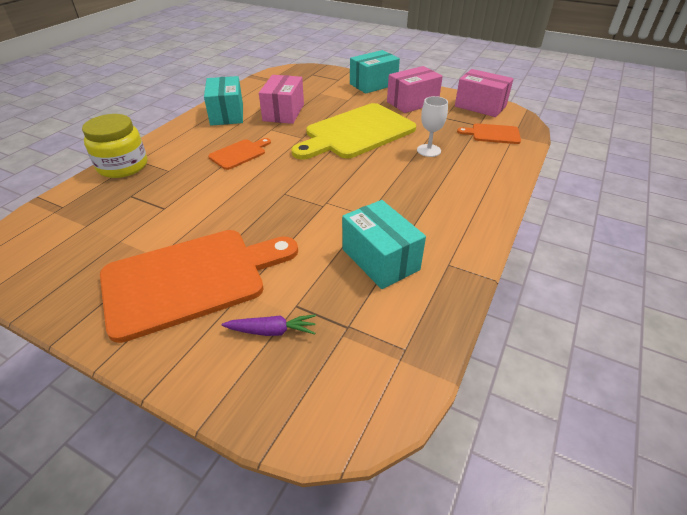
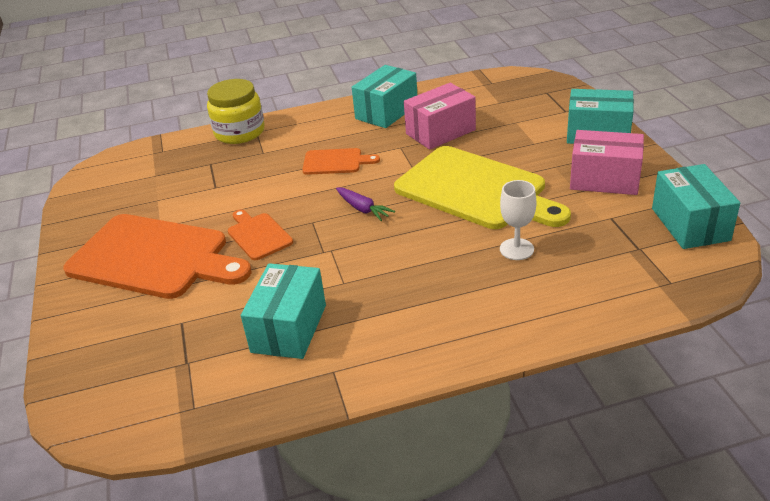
camera: 50 degrees right, 5 degrees down
purple carrot [221,314,316,336] -> purple carrot moved to [336,187,395,221]
yellow cutting board [292,103,416,160] -> yellow cutting board turned 150 degrees counterclockwise [394,146,571,229]
pink box [455,69,514,117] -> turquoise box [652,164,740,249]
orange cutting board [457,123,521,144] -> orange cutting board moved to [228,210,293,260]

